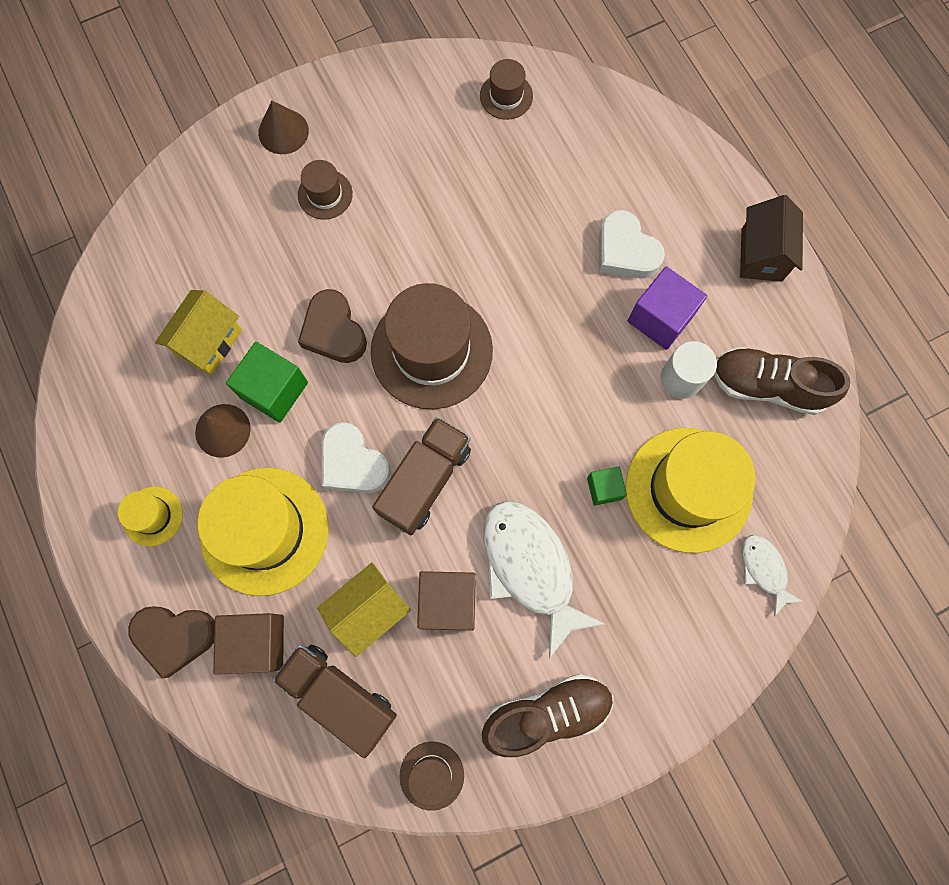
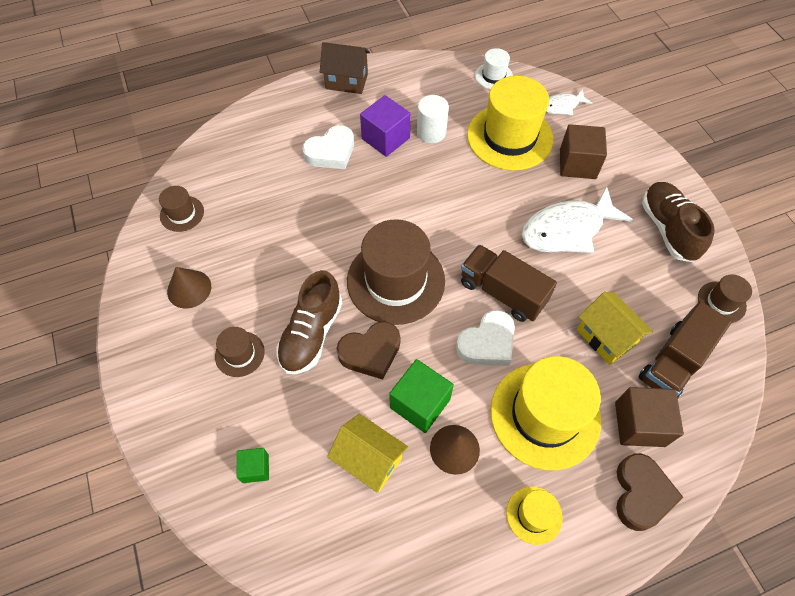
camera: 85 degrees left, 15 degrees down
brown cone [258,101,309,154] -> brown cone moved to [167,267,211,309]
brown cube [417,571,476,631] -> brown cube moved to [560,124,607,179]
green cube [587,467,627,506] -> green cube moved to [237,448,269,483]
brown shoe [714,347,850,415] -> brown shoe moved to [276,270,342,374]
none -> white hat [475,48,513,89]

